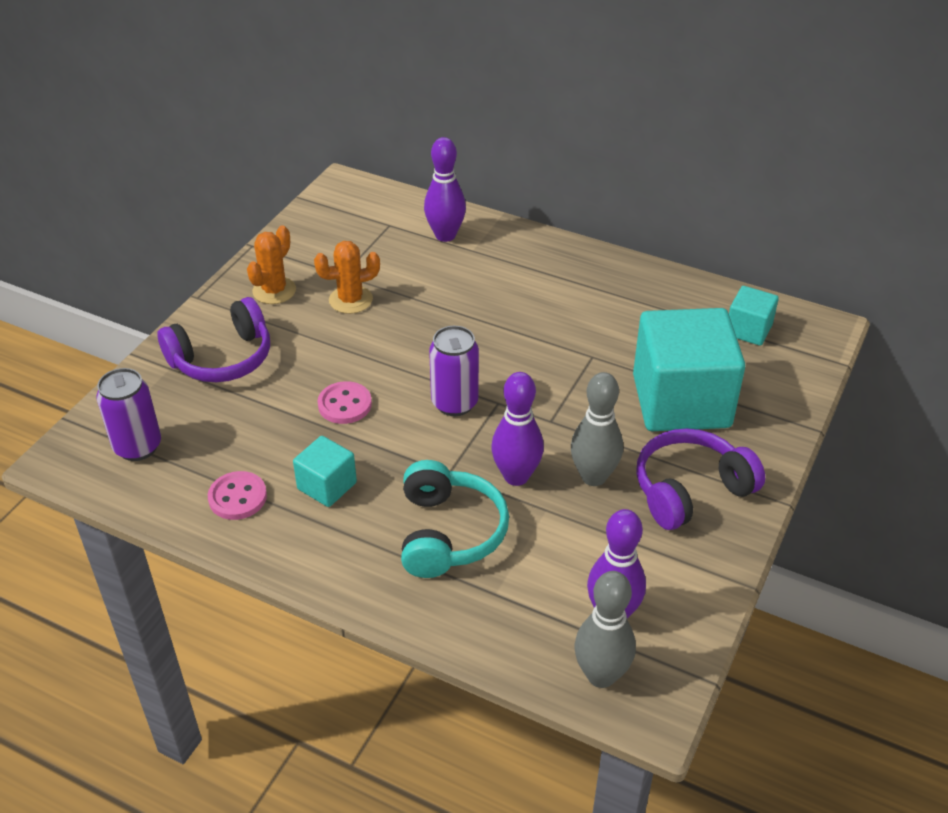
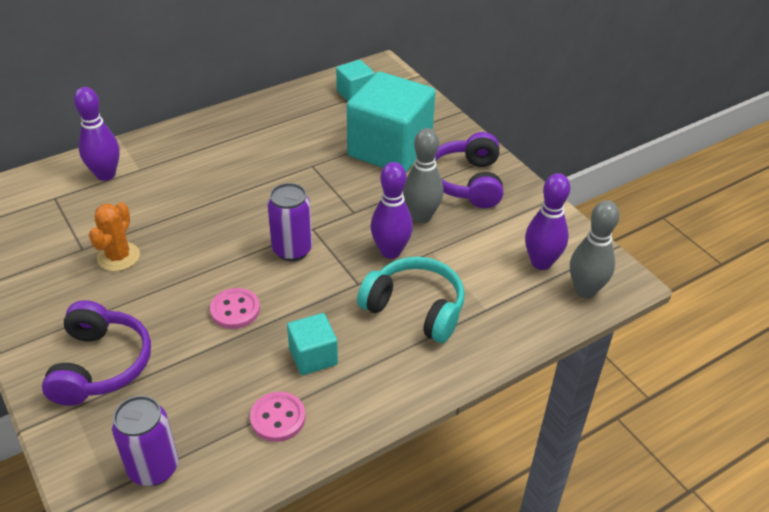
camera: 60 degrees left, 0 degrees up
orange cactus [247,226,296,304] -> none

